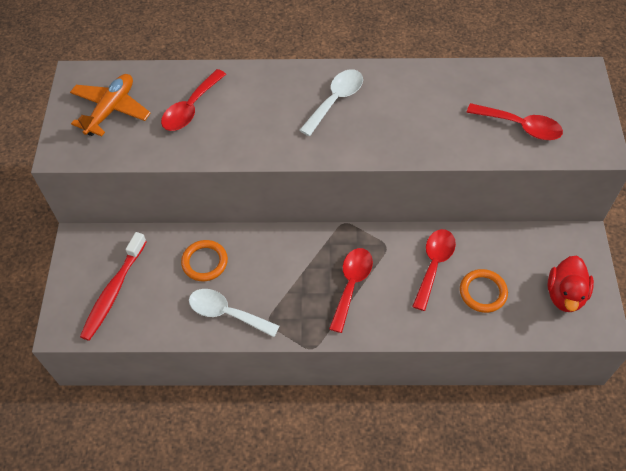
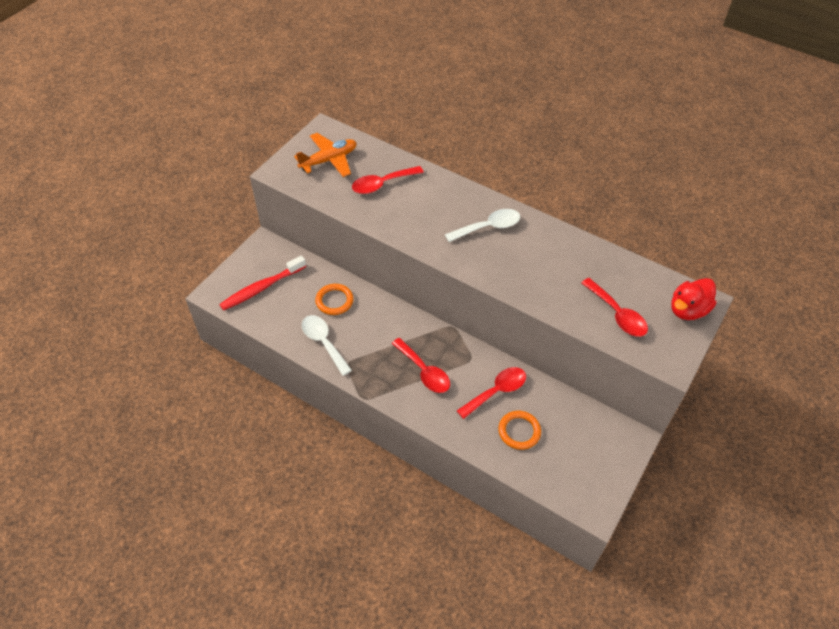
camera: 30 degrees right, 5 degrees down
red spoon [329,248,373,333] -> red spoon turned 90 degrees clockwise [391,338,450,393]
red duck [547,256,594,312] -> red duck moved to [671,278,717,320]

